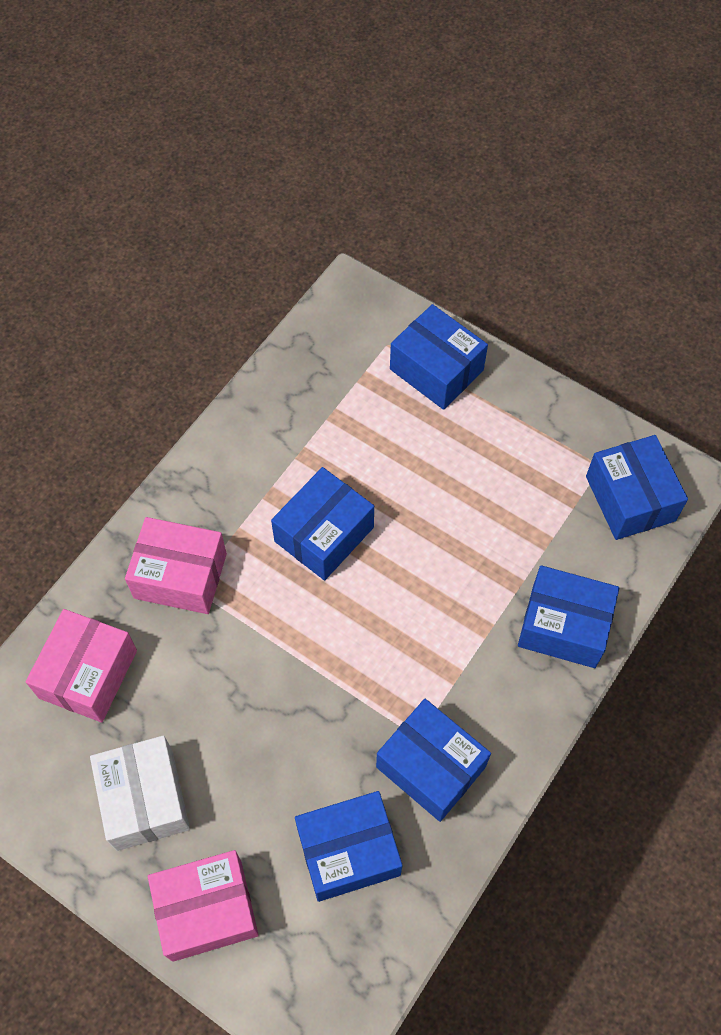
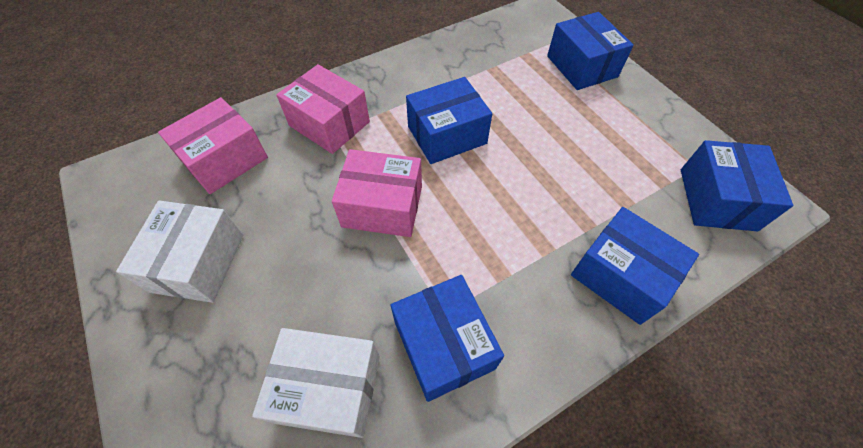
camera: 25 degrees right, 5 degrees down
pink box [148,850,259,962] -> pink box moved to [332,149,422,237]
blue box [295,791,403,902] -> white box [252,328,380,438]

